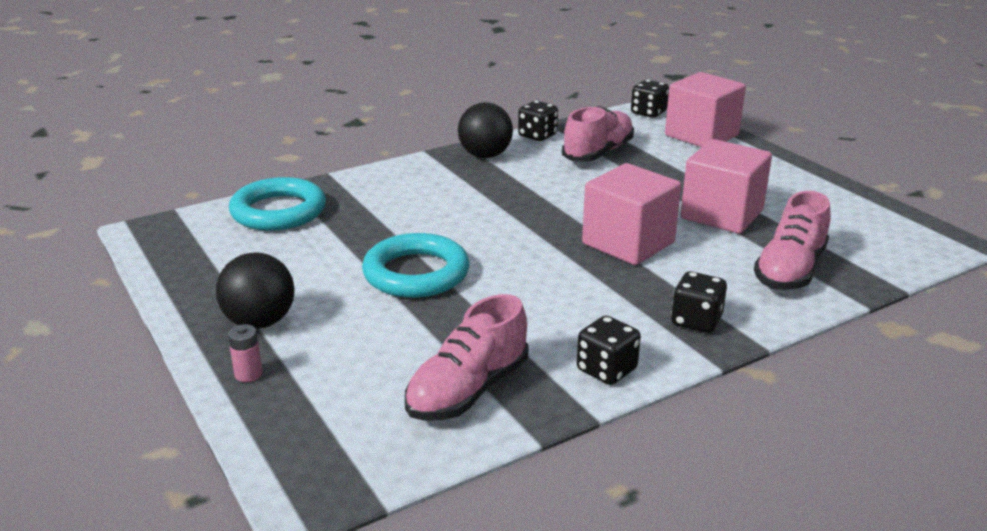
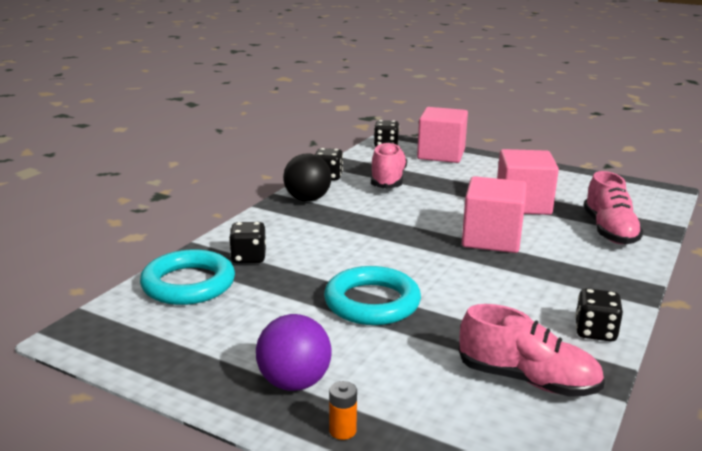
camera: 30 degrees left, 5 degrees down
black ball [216,252,295,329] -> purple ball [256,314,332,391]
pink battery [228,324,263,382] -> orange battery [329,381,357,440]
pink shoe [405,294,529,421] -> pink shoe turned 75 degrees counterclockwise [459,304,605,396]
black dice [671,271,727,333] -> black dice moved to [229,222,266,263]

